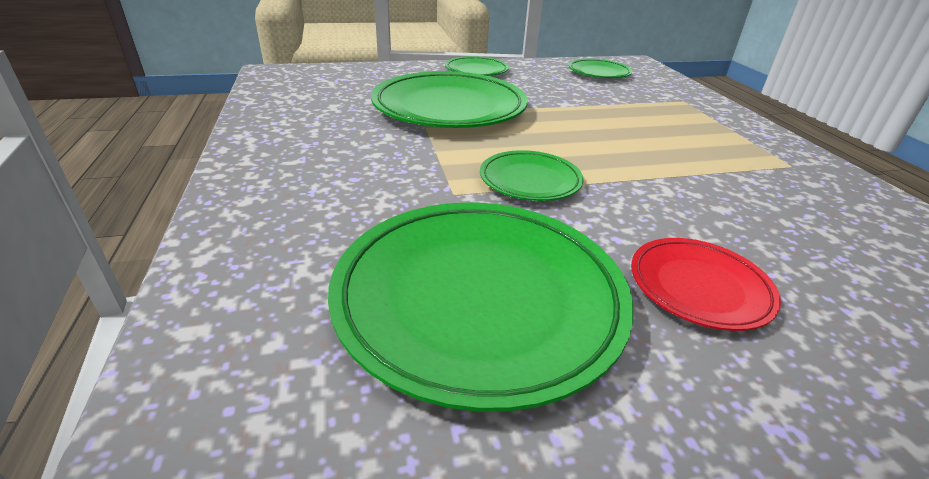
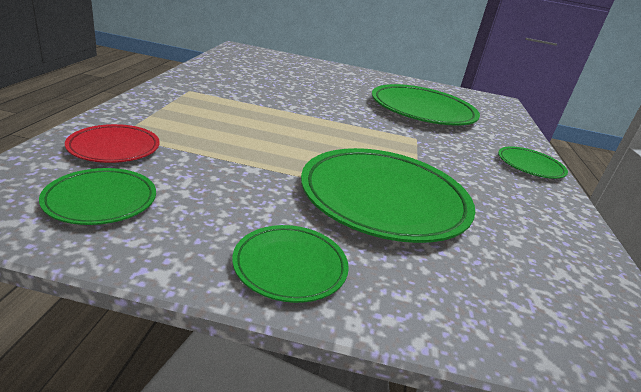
camera: 160 degrees left, 5 degrees down
green plate [480,150,583,201] -> green plate moved to [498,146,568,179]
red plate [631,238,781,331] -> red plate moved to [65,124,160,163]

